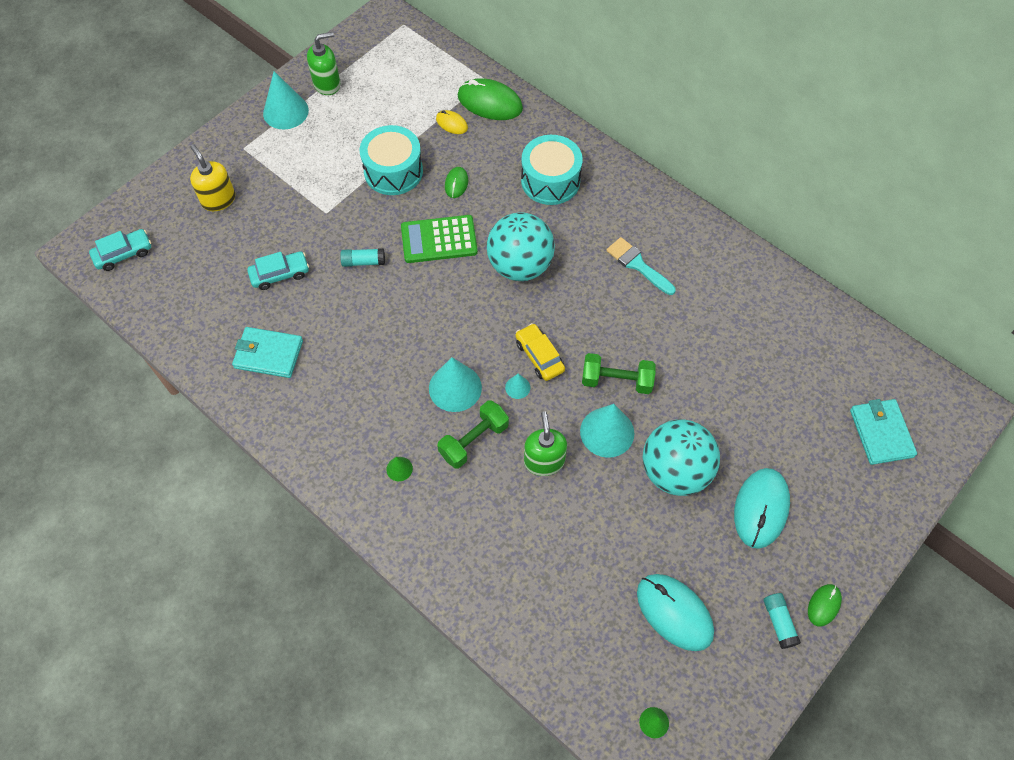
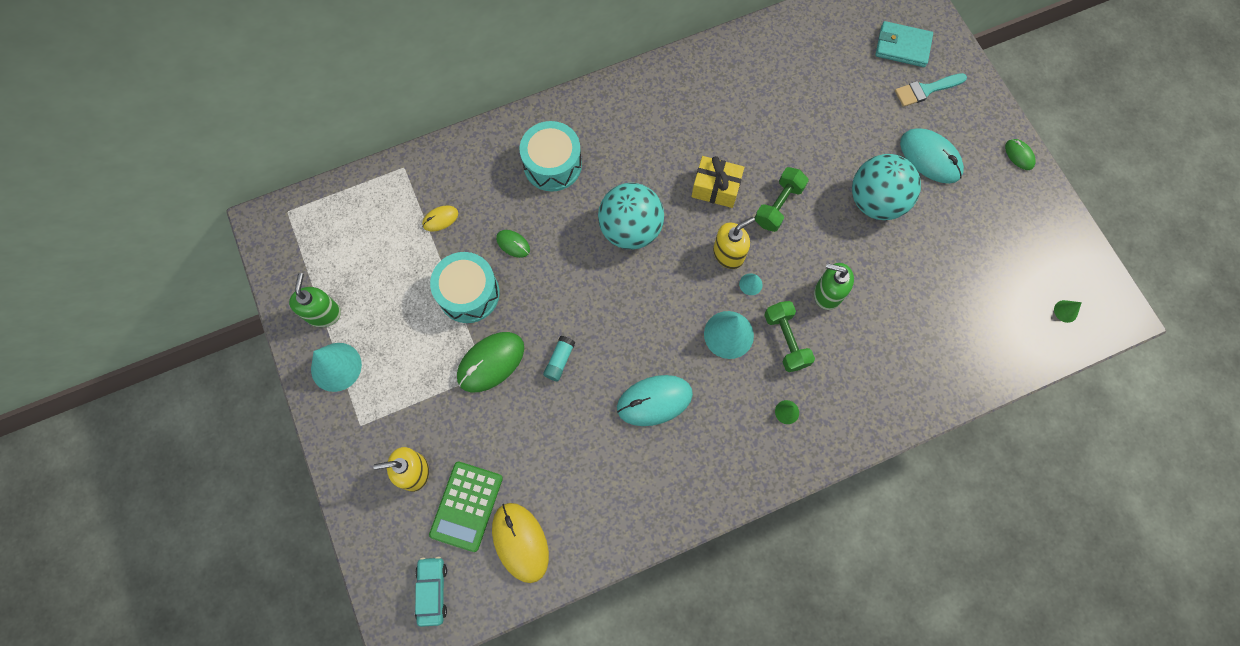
camera: 65 degrees left, 10 degrees up
turquoise wallet [232,327,303,378] -> none
turquoise car [247,251,309,290] -> none
green calculator [401,215,478,263] -> green calculator moved to [429,462,503,552]
green mouse [458,78,523,120] -> green mouse moved to [457,332,524,393]
yellow car [515,323,565,381] -> yellow soap dispenser [713,217,755,269]
turquoise cone [580,404,634,458] -> none
turquoise brush [606,237,676,295] -> turquoise brush moved to [895,73,967,107]
turquoise mouse [637,574,714,651] -> turquoise mouse moved to [617,375,693,426]
turquoise glue stick [763,593,801,649] -> none
none -> yellow mouse [492,503,549,583]
none -> yellow gift [692,156,744,208]

